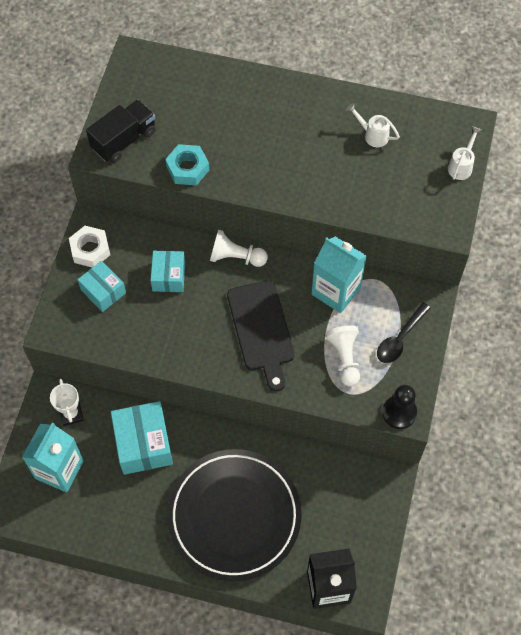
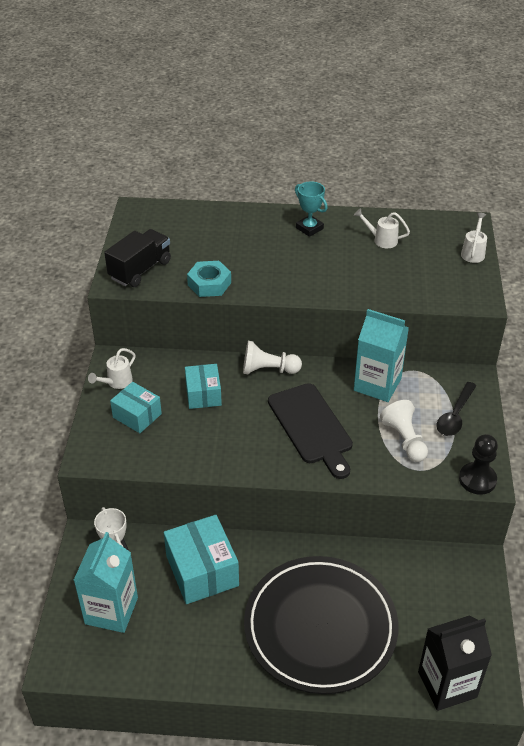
camera: 10 degrees left, 20 degrees down
white nut [69,226,110,268] -> white watering can [88,348,136,389]
none -> turquoise trophy [295,181,328,237]

